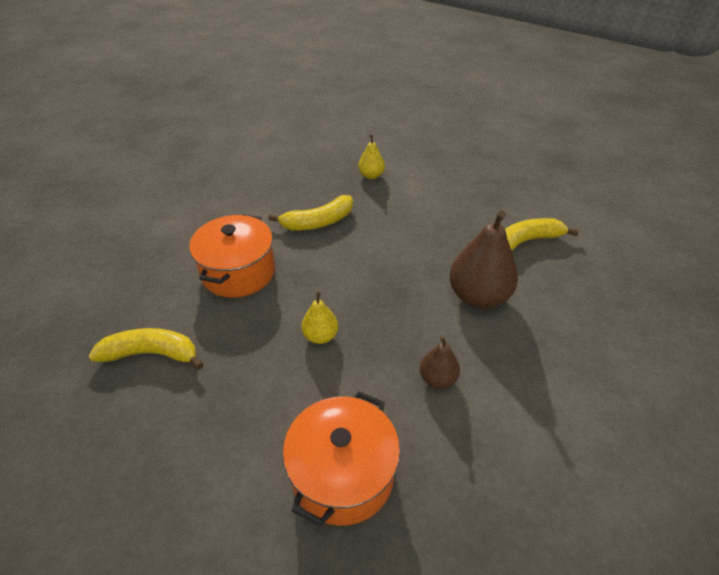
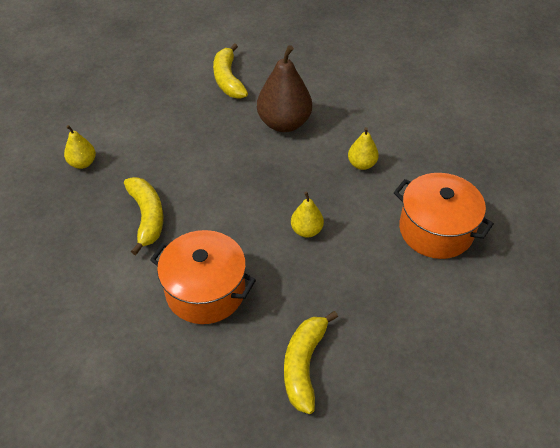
camera: 80 degrees left, 5 degrees up
brown pear [420,336,460,389] -> yellow pear [348,127,379,170]

